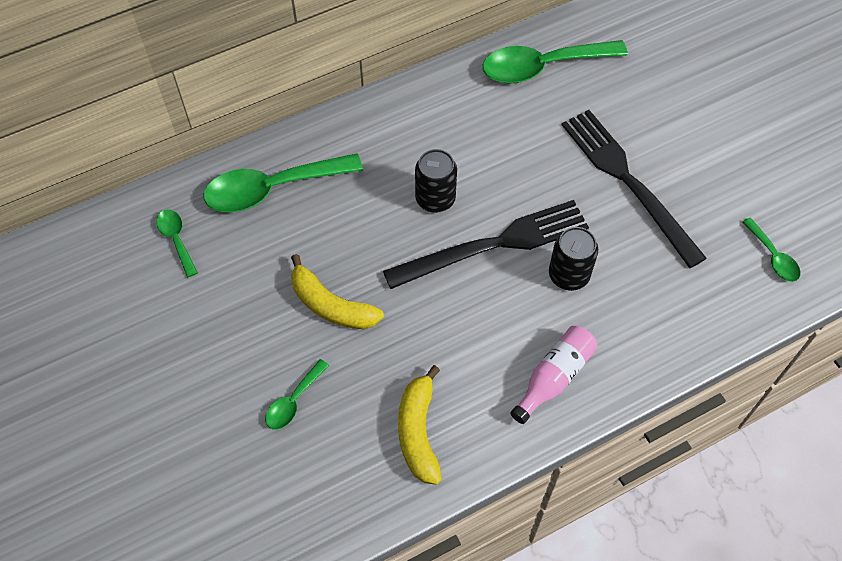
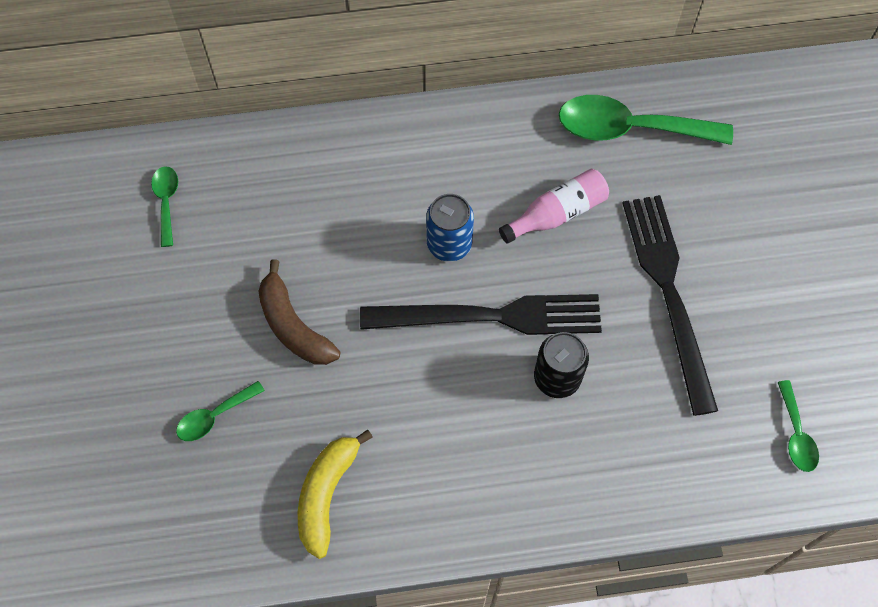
camera: 20 degrees right, 5 degrees up
green spoon [204,153,363,212] -> none
yellow banana [291,254,384,329] -> brown banana [258,259,340,365]
black can [415,149,457,213] -> blue can [426,194,474,262]
pink bottle [510,326,598,424] -> pink bottle moved to [499,169,609,244]

